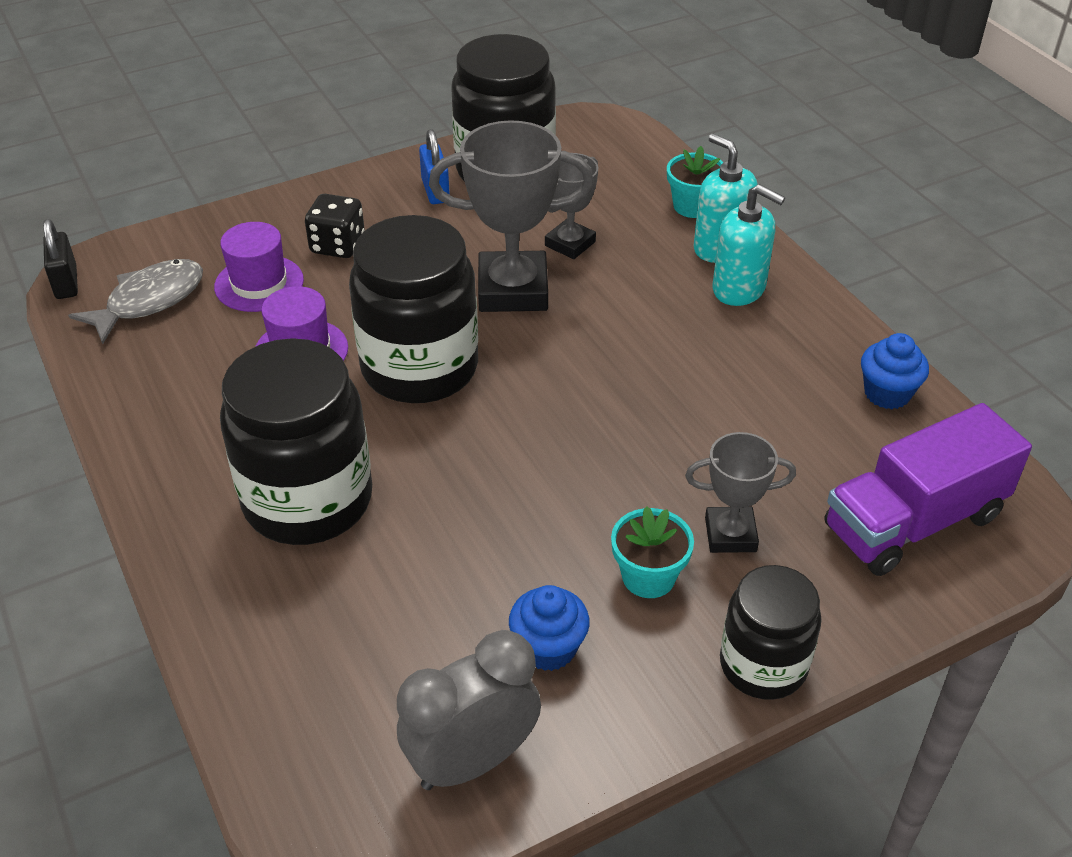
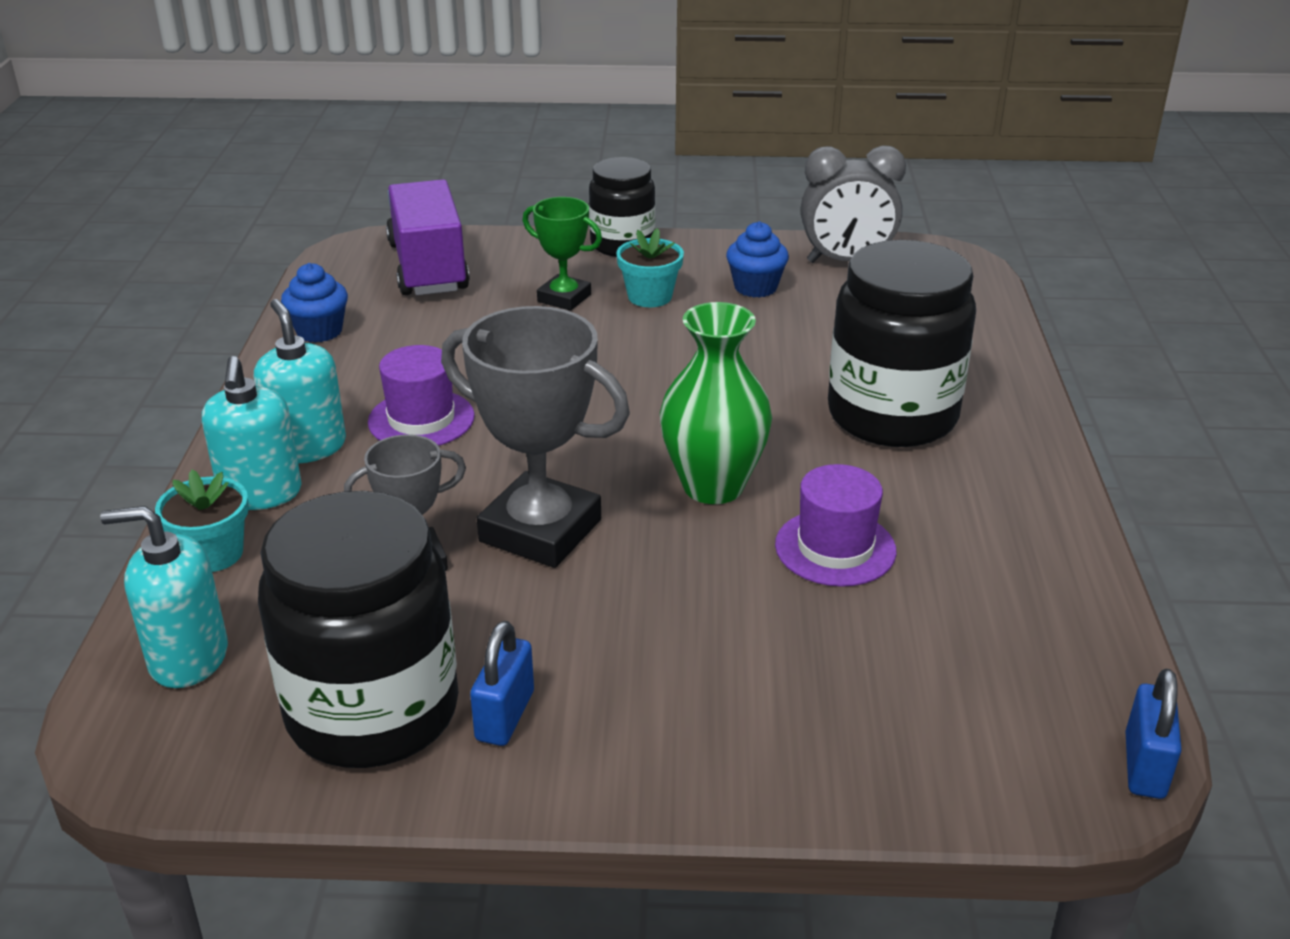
camera: 150 degrees left, 10 degrees down
black padlock [43,219,78,299] -> blue padlock [1126,669,1182,799]
grey fish [68,259,203,344] -> none
purple hat [214,222,304,312] -> purple hat moved to [368,345,475,446]
black dice [305,194,365,258] -> none
black jar [349,215,478,403] -> green vase [660,302,772,504]
grey trophy [685,432,796,553] -> green trophy [523,197,602,311]
purple truck [825,403,1032,576] -> purple truck turned 105 degrees counterclockwise [386,179,470,295]
none -> turquoise soap dispenser [100,506,228,688]

